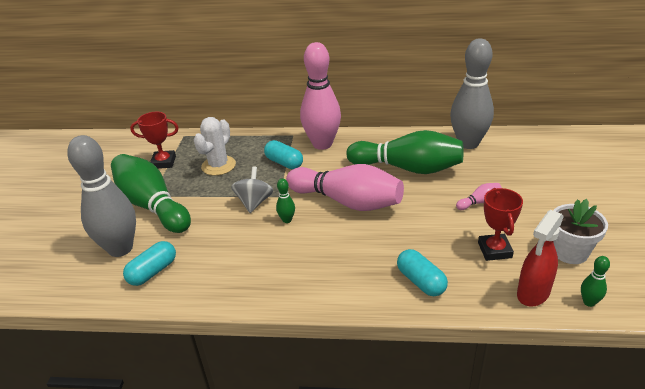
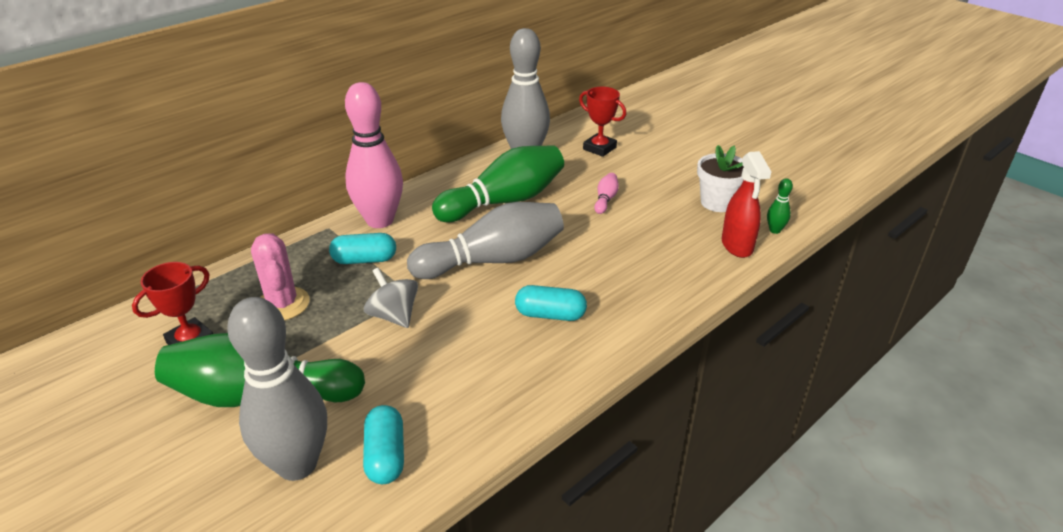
camera: 50 degrees left, 0 degrees up
white cactus [194,117,236,176] -> pink cactus [251,234,310,320]
green bowling pin [276,178,295,223] -> none
pink bowling pin [286,164,404,211] -> grey bowling pin [407,202,564,279]
turquoise capsule [397,249,448,296] -> turquoise capsule moved to [515,285,587,321]
red trophy [478,188,523,261] -> red trophy moved to [579,87,626,157]

